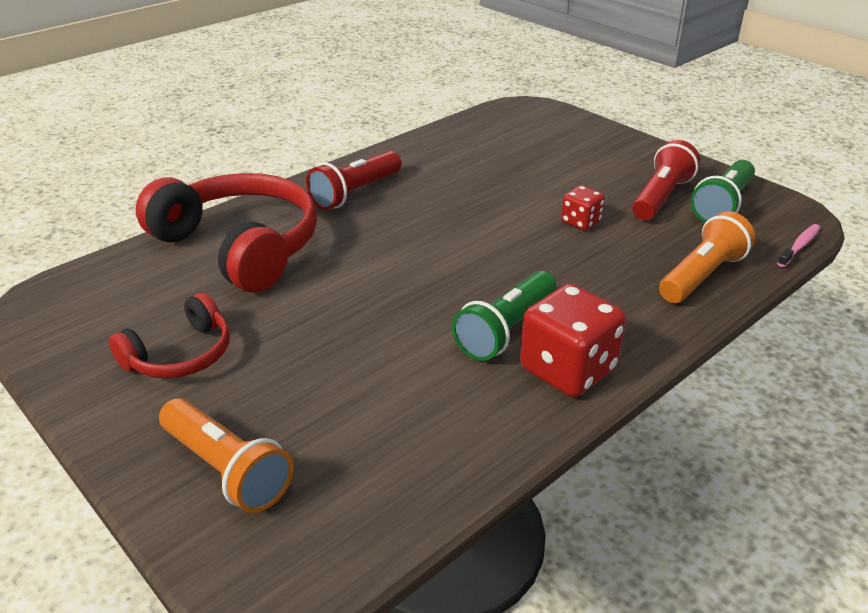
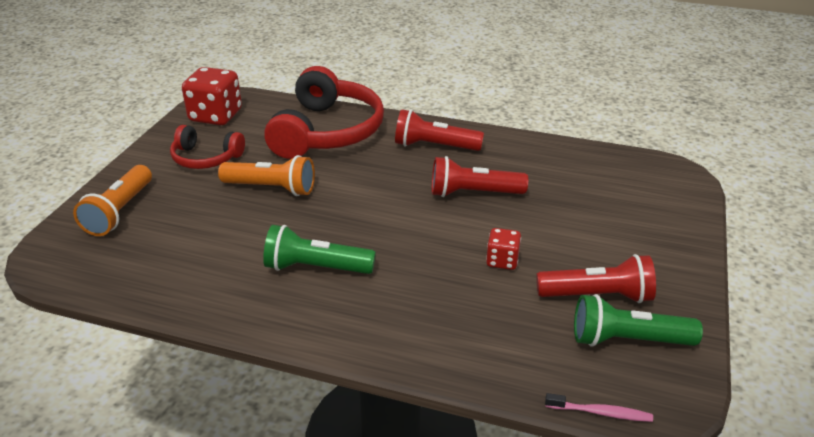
camera: 60 degrees right, 0 degrees up
red dice [520,283,626,397] -> red dice moved to [182,67,242,125]
orange flashlight [659,211,755,303] -> orange flashlight moved to [218,155,315,196]
none -> red flashlight [432,156,528,197]

